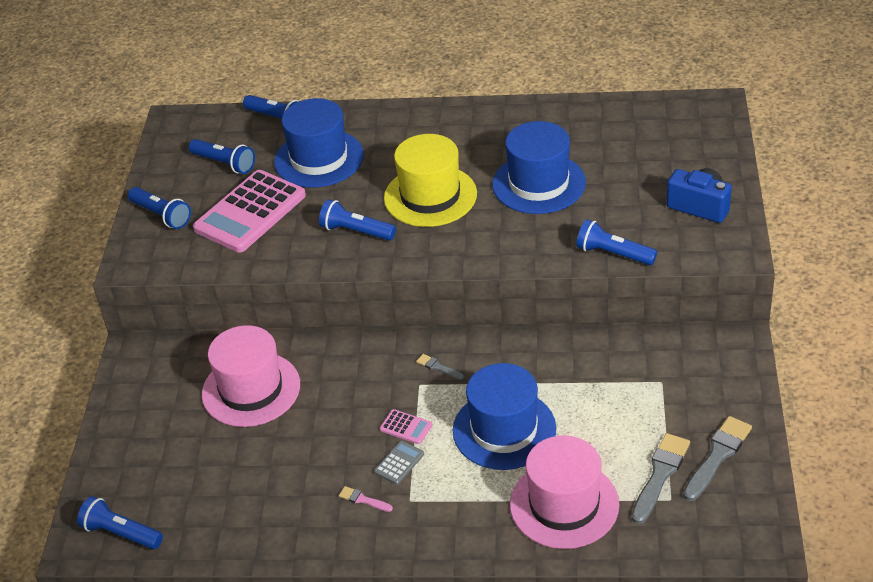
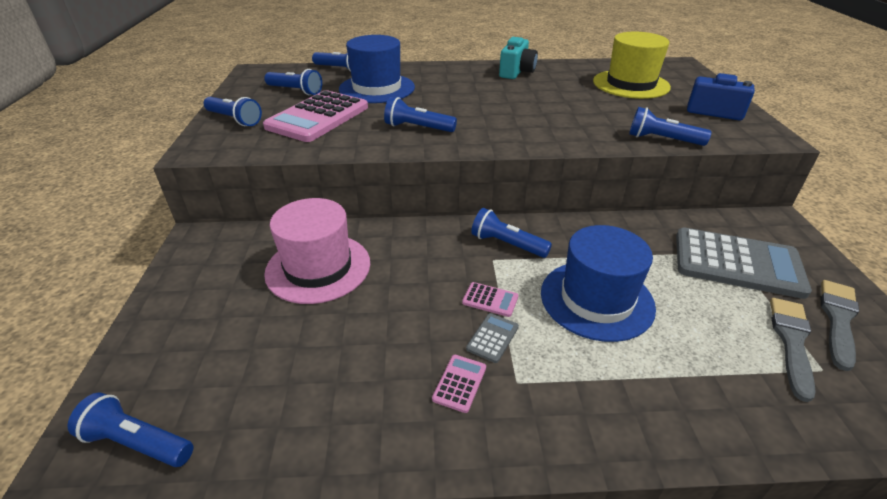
camera: 10 degrees left, 5 degrees down
pink brush [339,486,393,512] -> pink calculator [432,355,486,413]
yellow hat [384,134,477,227] -> yellow hat moved to [593,32,671,99]
grey brush [416,354,464,380] -> blue flashlight [471,208,552,258]
blue hat [492,121,586,214] -> none
pink hat [510,435,619,549] -> none
none -> turquoise camera [499,37,538,79]
none -> grey calculator [676,227,812,299]

